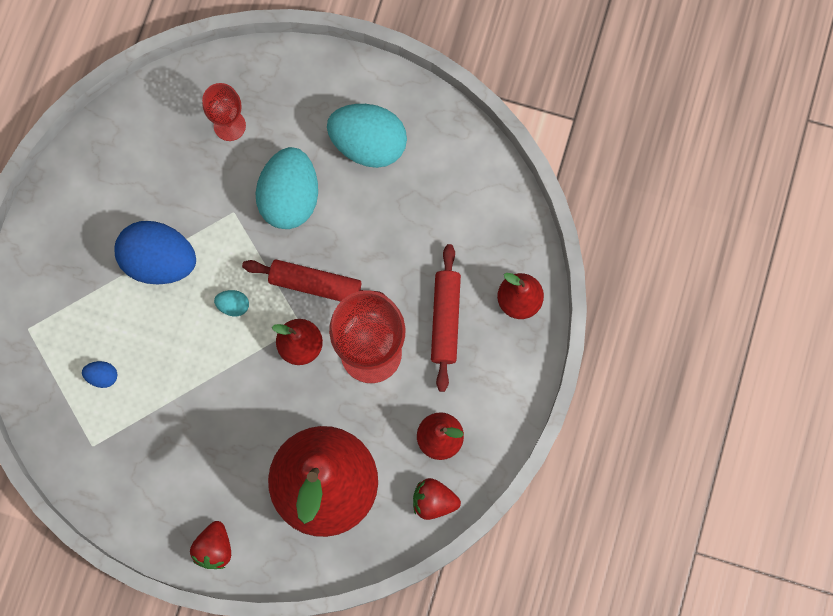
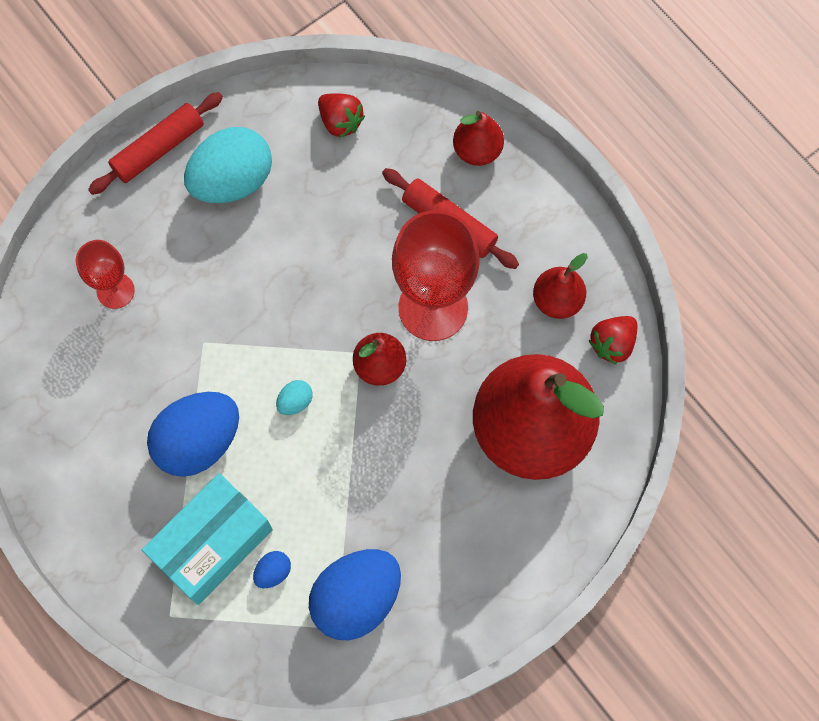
camera: 55 degrees left, 5 degrees down
red strawberry [190,521,231,569] -> red strawberry moved to [318,93,365,138]
red rolling pin [242,260,386,302] -> red rolling pin moved to [88,92,223,195]
turquoise egg [255,147,318,229] -> none
none -> turquoise box [142,473,273,605]
none -> blue egg [309,549,401,640]

